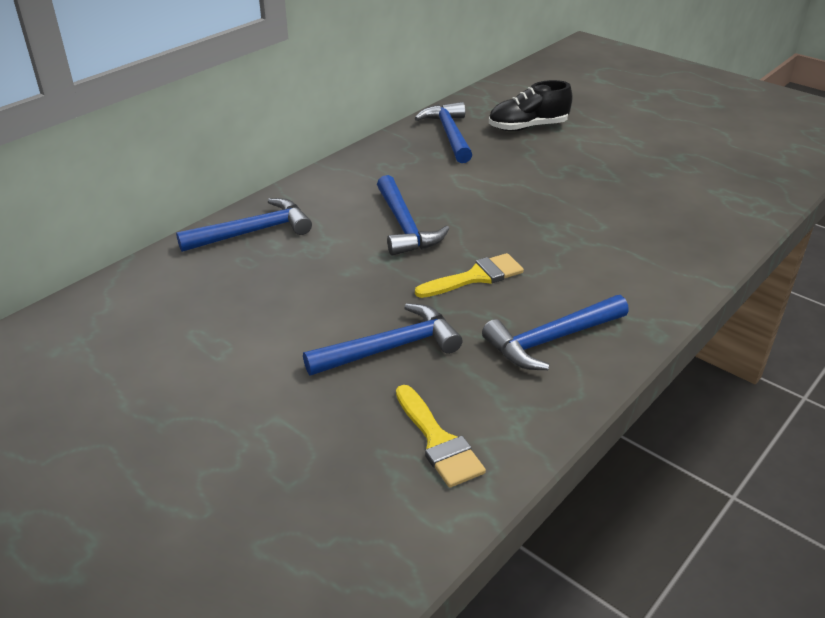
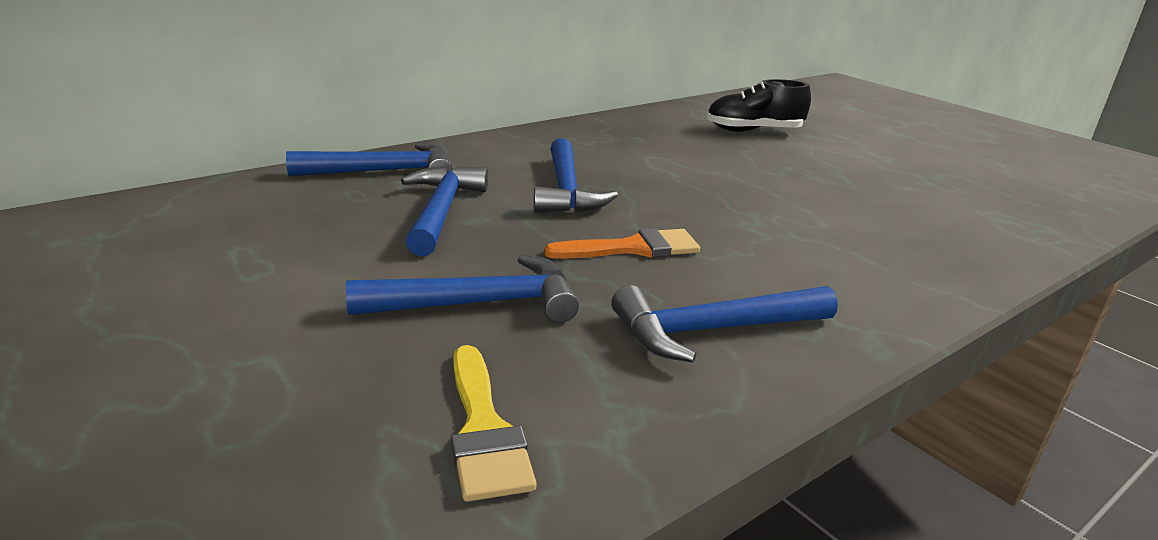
camera: 10 degrees right, 10 degrees down
blue hammer [415,102,472,163] -> blue hammer moved to [401,166,488,256]
yellow brush [415,253,524,298] -> orange brush [544,228,700,259]

